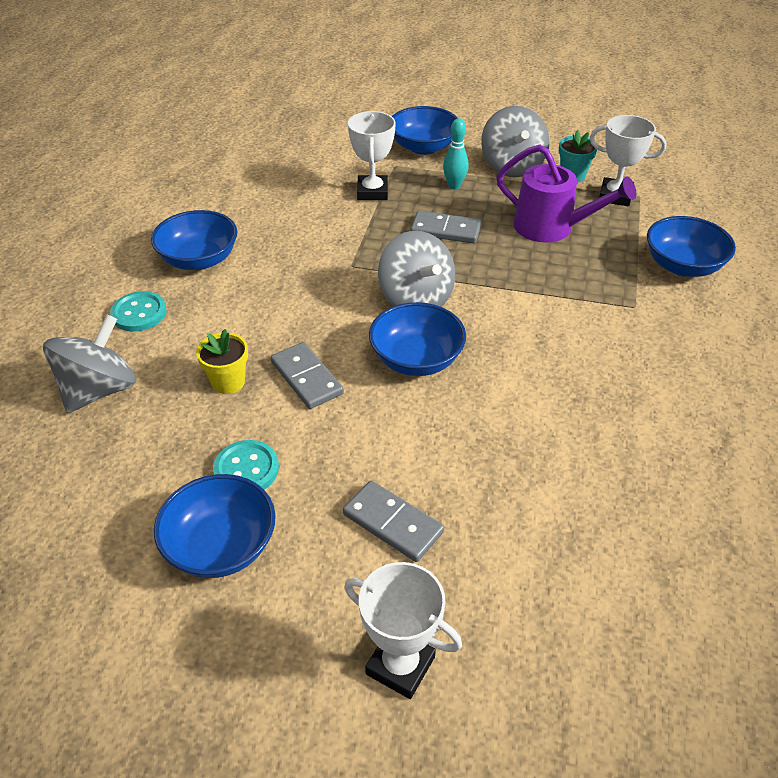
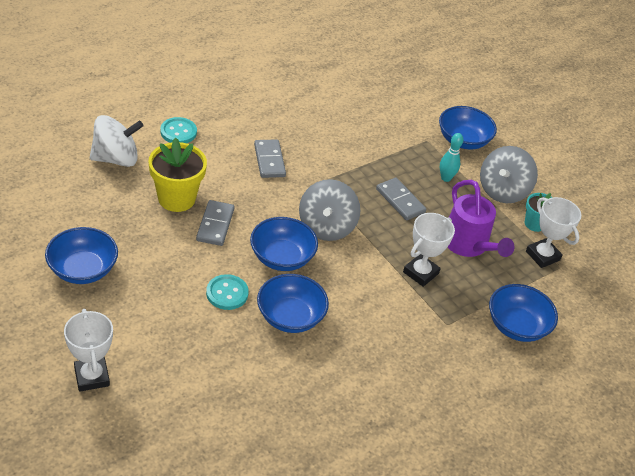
camera: 35 degrees right, 0 degrees up
grey spinning top [43,315,136,413] -> white spinning top [90,115,143,167]
blue bowl [151,210,237,270] -> blue bowl moved to [257,274,329,333]
yellow flower pot [196,329,248,394] -> yellow flower pot [149,137,207,212], size x1.71
turquoise button [213,440,279,490] -> turquoise button moved to [206,274,249,310]
grey domino [343,481,444,562] -> grey domino moved to [254,139,286,178]
white trophy [348,111,396,200] -> white trophy moved to [403,213,455,287]

